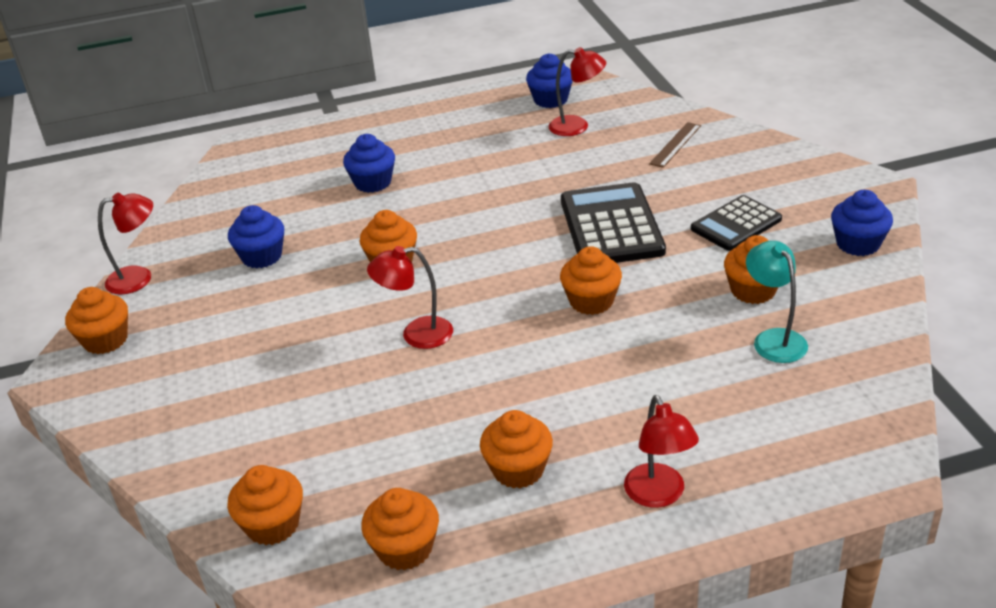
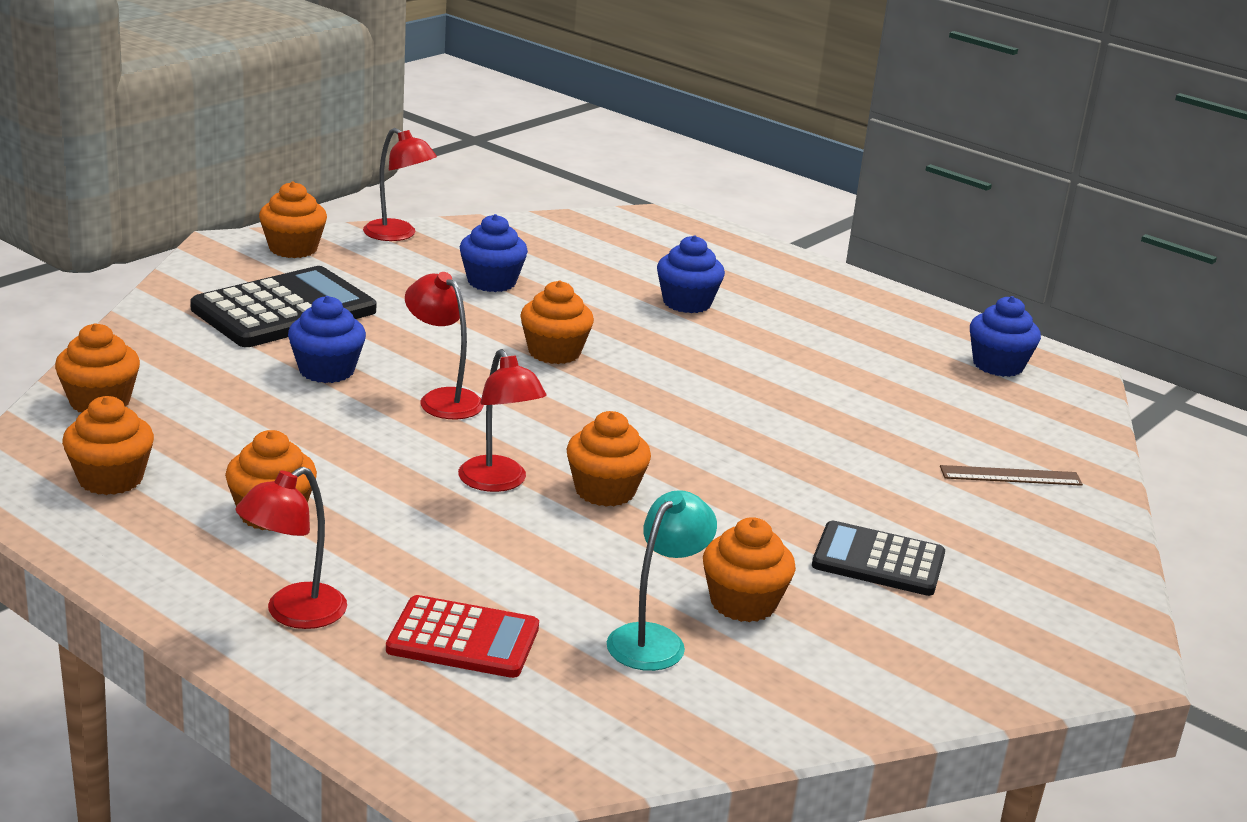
camera: 50 degrees right, 10 degrees down
red lamp [548,47,606,136] -> red lamp moved to [458,349,547,492]
black calculator [561,182,666,263] -> black calculator moved to [190,266,376,347]
blue cupcake [831,190,893,256] -> blue cupcake moved to [288,296,366,383]
none -> red calculator [386,595,539,678]

